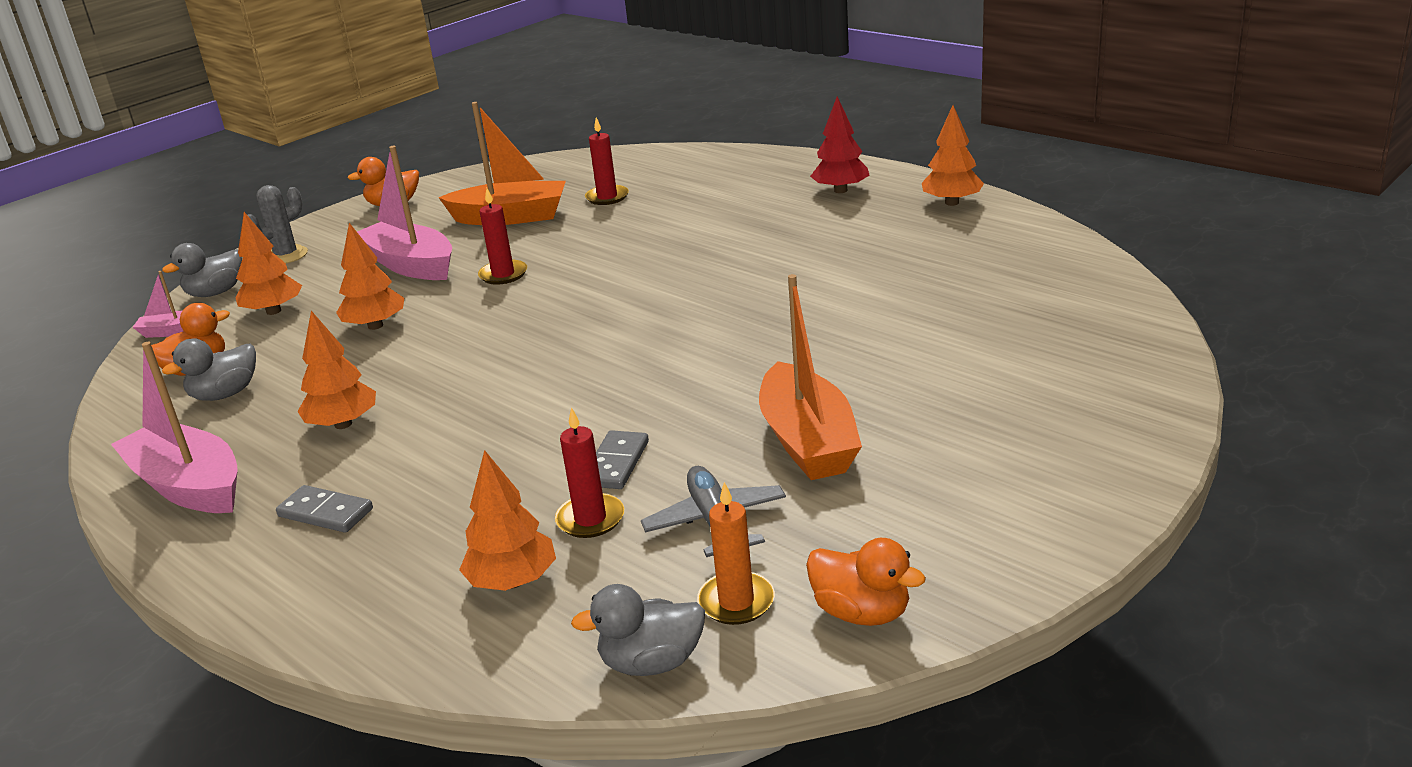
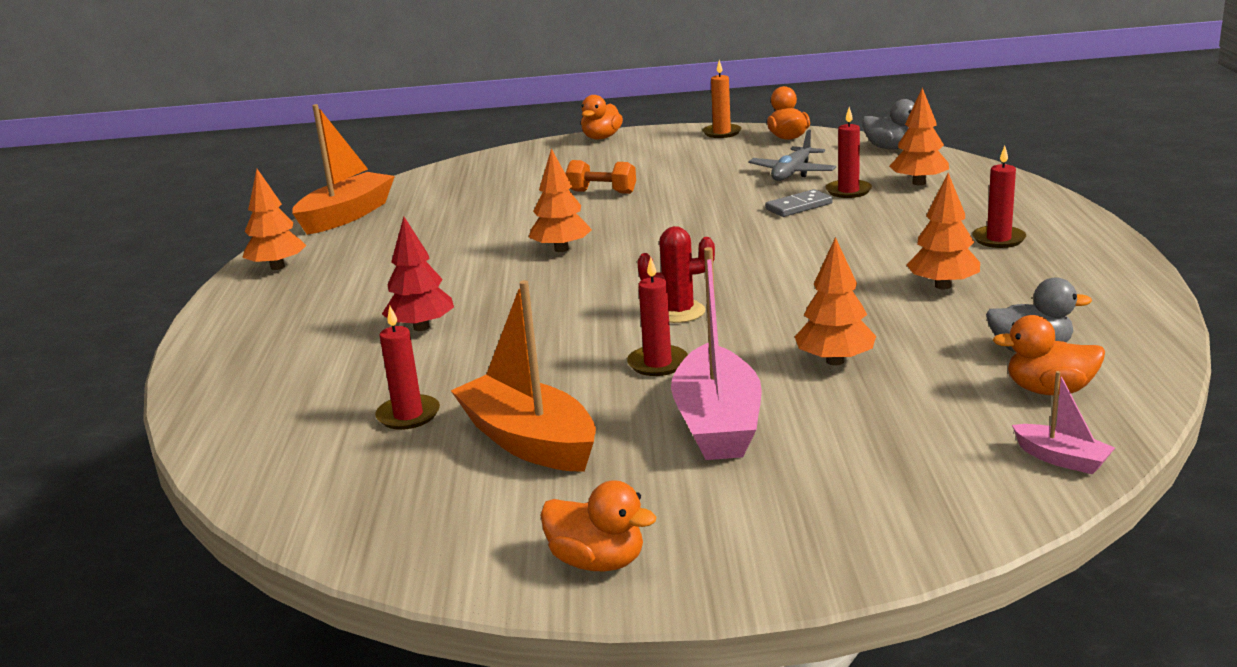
camera: 135 degrees left, 5 degrees down
pink boat [111,342,238,513] -> none
grey duck [162,243,242,297] -> none
orange tree [235,212,302,315] -> orange tree moved to [529,149,592,252]
grey cactus [248,185,308,264] -> none
grey domino [276,485,373,533] -> red candle [972,146,1026,248]
orange candle [697,482,775,625] -> orange candle moved to [702,60,741,138]
orange boat [759,274,862,480] -> orange boat moved to [292,104,395,235]
red tree [810,96,870,193] -> red tree moved to [382,217,454,331]
none -> orange dumbbell [566,160,636,194]
none -> orange duck [581,95,623,139]
none -> red cactus [637,226,715,323]

